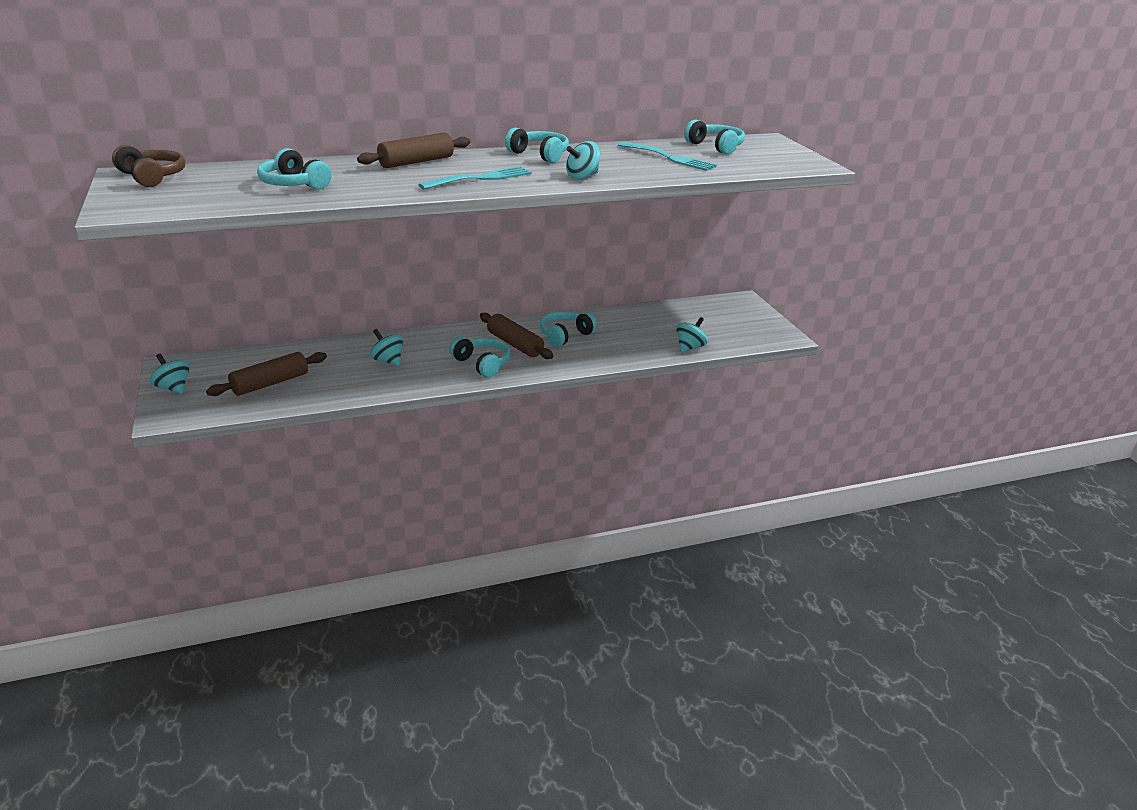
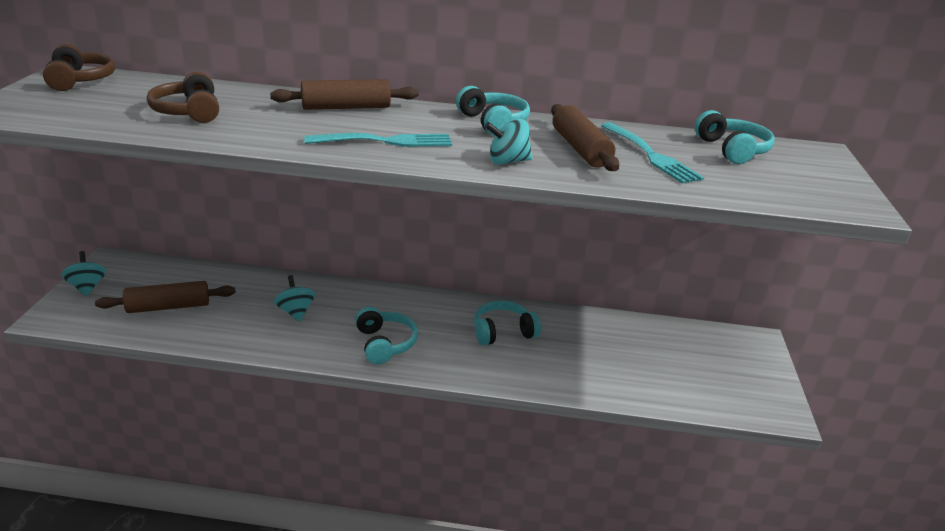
camera: 25 degrees right, 0 degrees up
turquoise headphones [257,148,332,190] -> brown headphones [147,72,219,123]
brown rolling pin [480,313,553,359] -> brown rolling pin moved to [551,104,619,171]
turquoise spinning top [676,317,708,352] -> none

